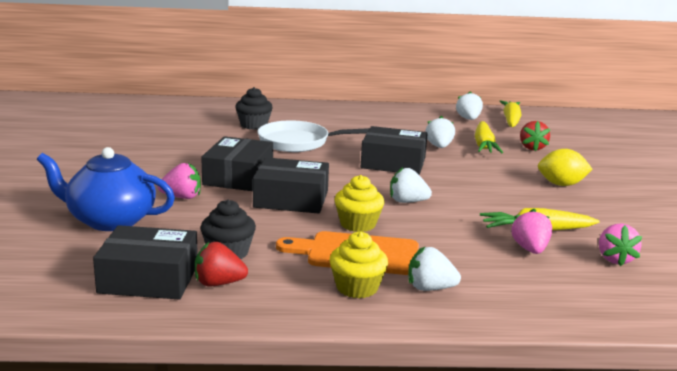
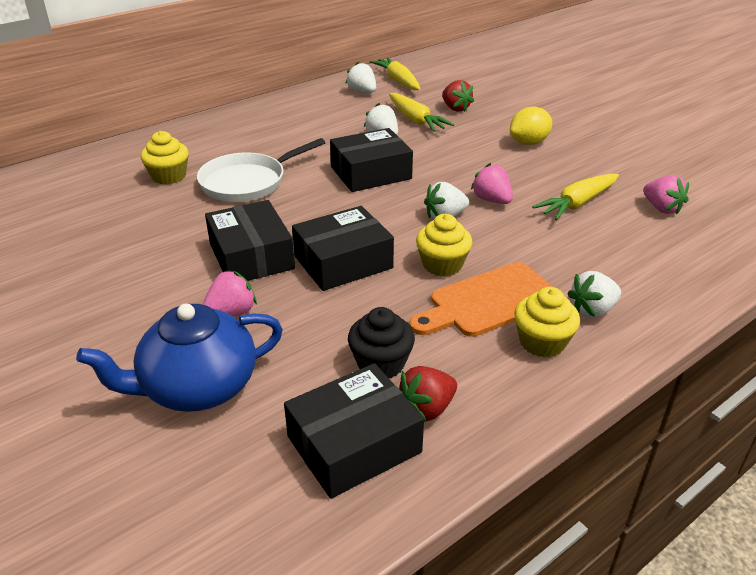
camera: 35 degrees left, 15 degrees up
black cupcake [235,87,273,130] -> yellow cupcake [141,131,189,185]
pink strawberry [511,209,552,254] -> pink strawberry moved to [471,163,513,204]

